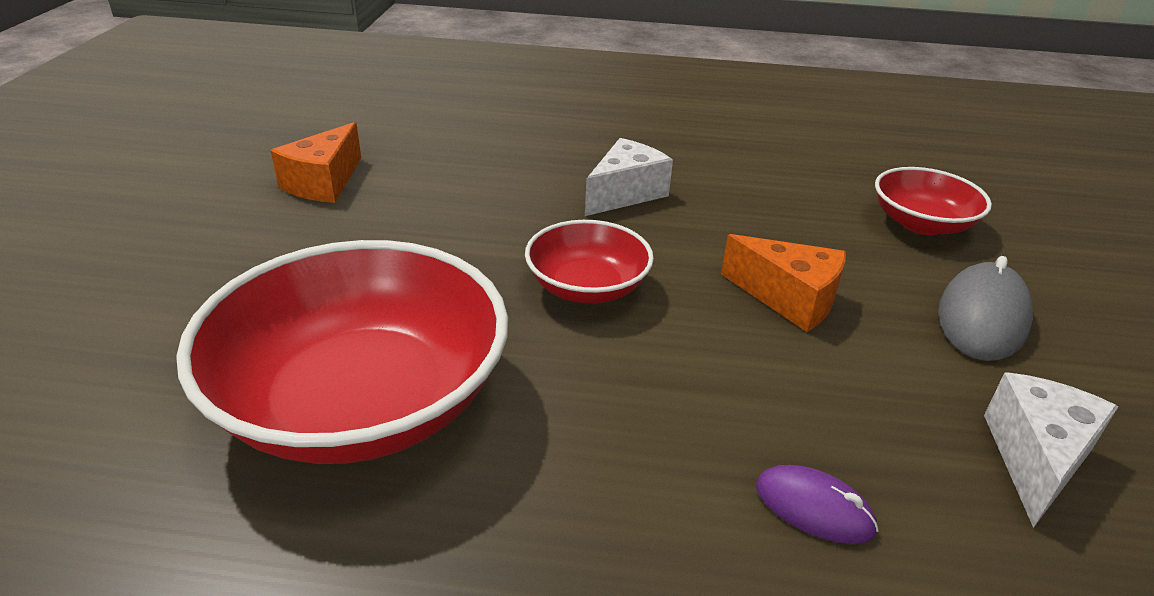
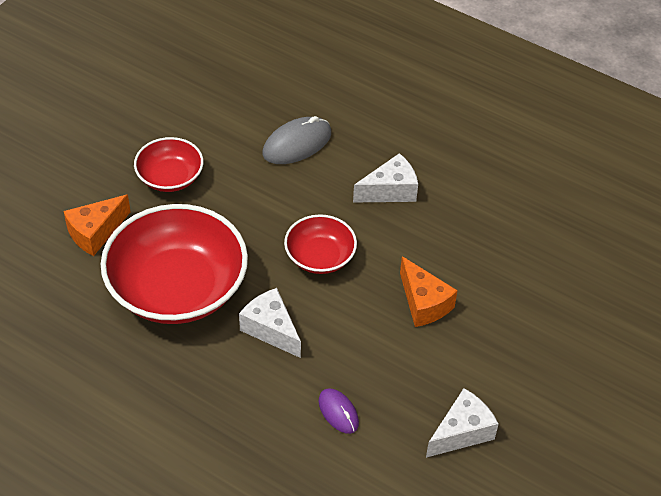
camera: 25 degrees right, 15 degrees up
orange cheese [271,122,361,203] -> orange cheese moved to [63,194,130,256]
red bowl [875,167,992,235] -> red bowl moved to [134,137,203,192]
grey mouse [938,256,1033,361] -> grey mouse moved to [262,116,331,164]
none -> white cheese [239,288,301,358]

